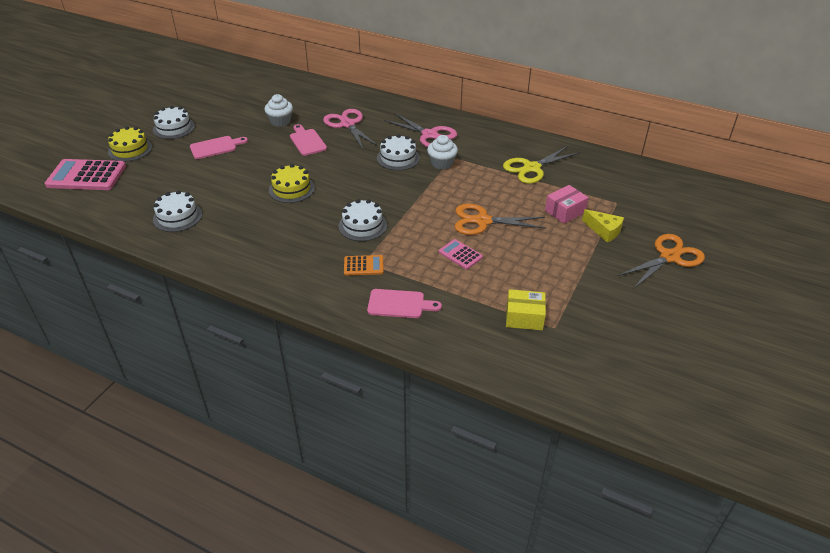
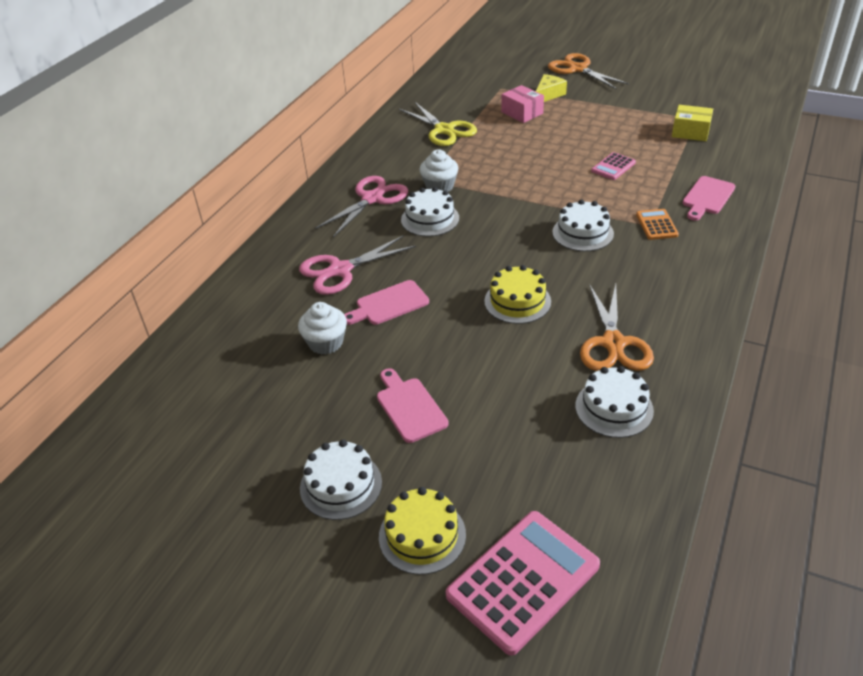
camera: 90 degrees left, 0 degrees up
pink calculator [45,159,126,190] -> pink calculator turned 135 degrees counterclockwise [446,511,600,656]
pink cutting board [367,289,442,318] -> pink cutting board turned 150 degrees counterclockwise [683,176,736,221]
orange scissors [455,204,546,235] -> orange scissors moved to [580,284,654,371]
yellow box [506,289,546,330] -> yellow box turned 75 degrees counterclockwise [672,105,713,141]

